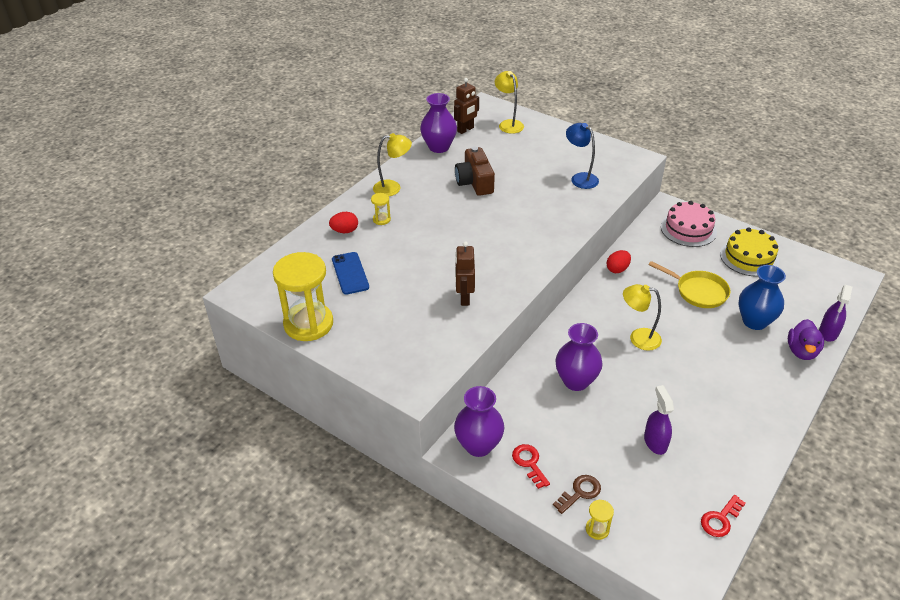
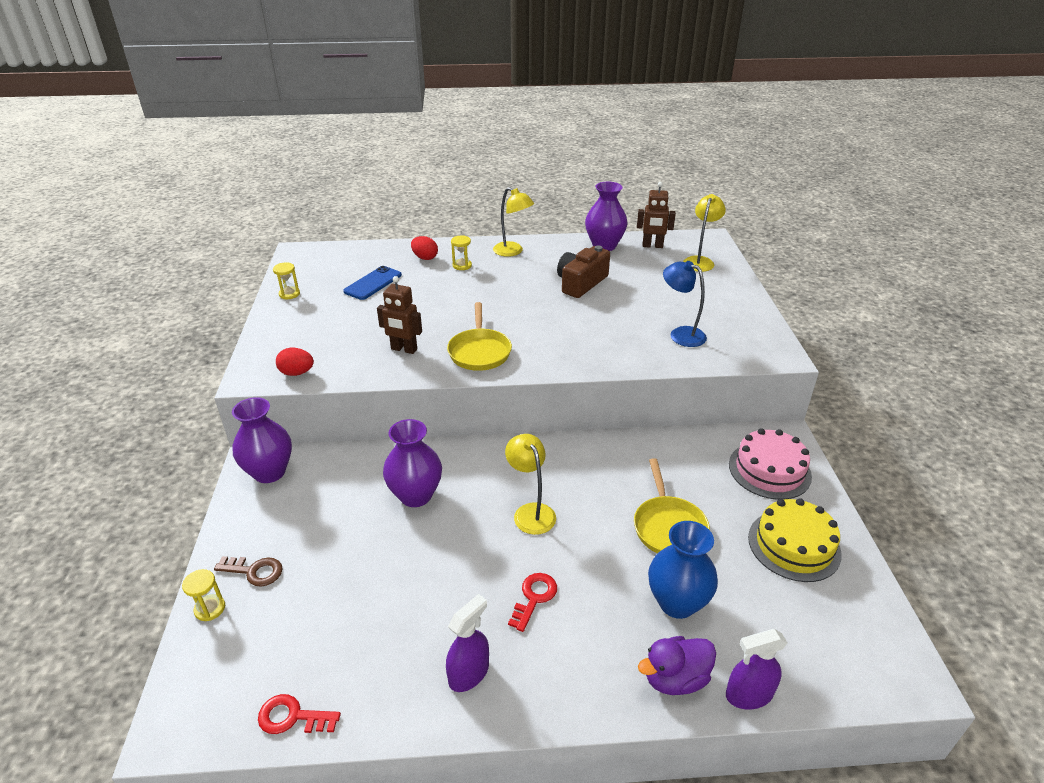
camera: 50 degrees right, 5 degrees down
yellow hourglass [273,252,333,341] -> yellow hourglass [273,262,300,299], size x0.42
brown robot [455,241,475,306] -> brown robot turned 120 degrees counterclockwise [377,276,422,354]
red key [512,444,550,489] -> red key moved to [508,573,557,632]
blue lamp [566,123,599,189] -> blue lamp turned 60 degrees counterclockwise [663,261,707,347]
red egg [607,250,631,273] -> red egg moved to [276,348,314,376]
purple spray bottle [644,385,674,455] -> purple spray bottle moved to [446,594,489,692]
none -> yellow pan [447,302,512,371]

